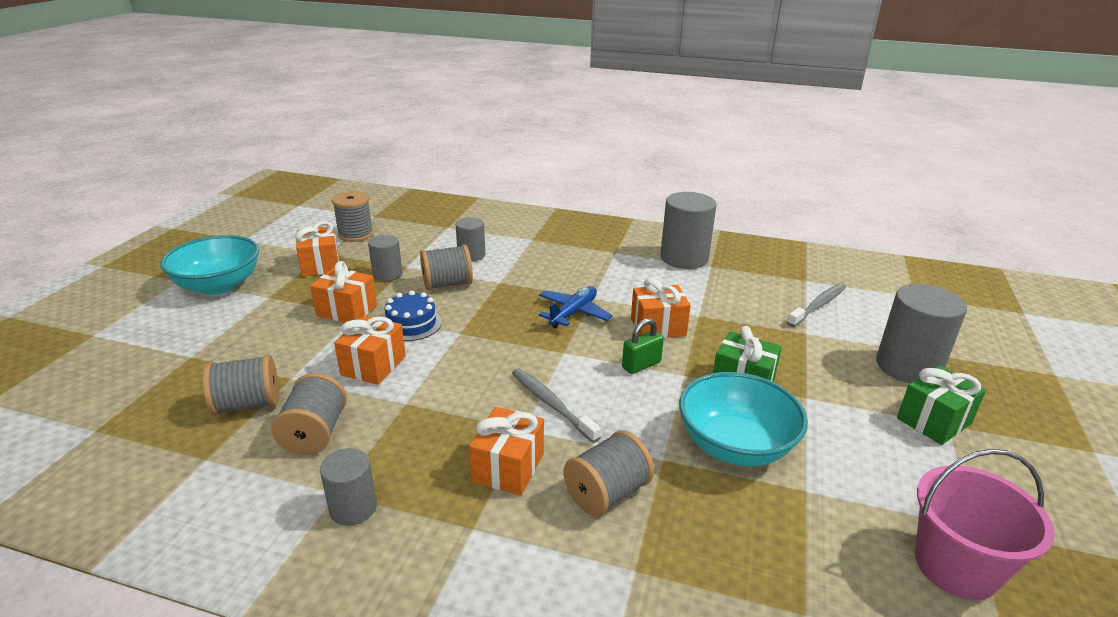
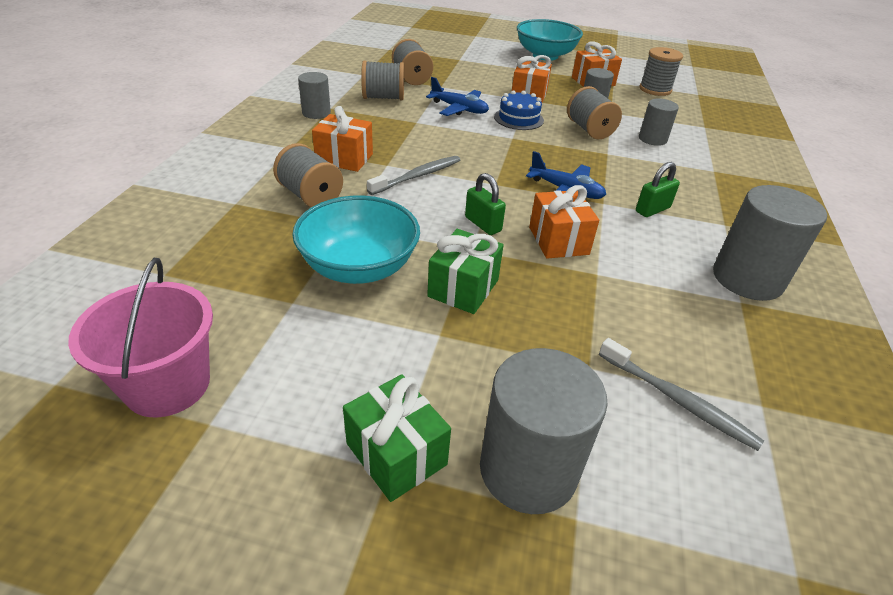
camera: 85 degrees right, 10 degrees up
orange gift [334,316,406,385] -> blue plane [426,77,489,116]
none -> green padlock [636,162,680,217]

